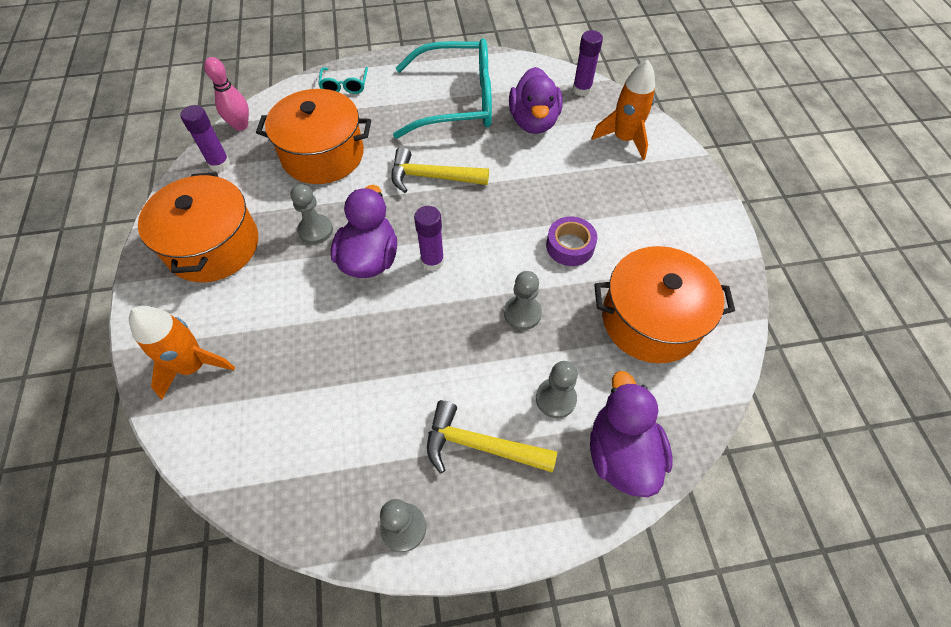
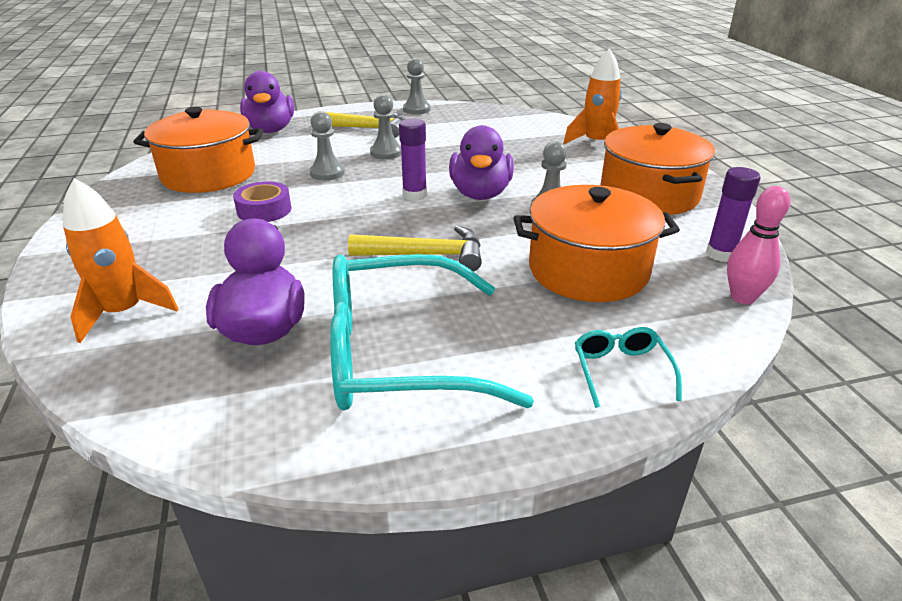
camera: 175 degrees right, 25 degrees down
grey pawn [536,361,578,418] -> grey pawn moved to [370,94,401,159]
purple glue stick [573,30,603,96] -> none

